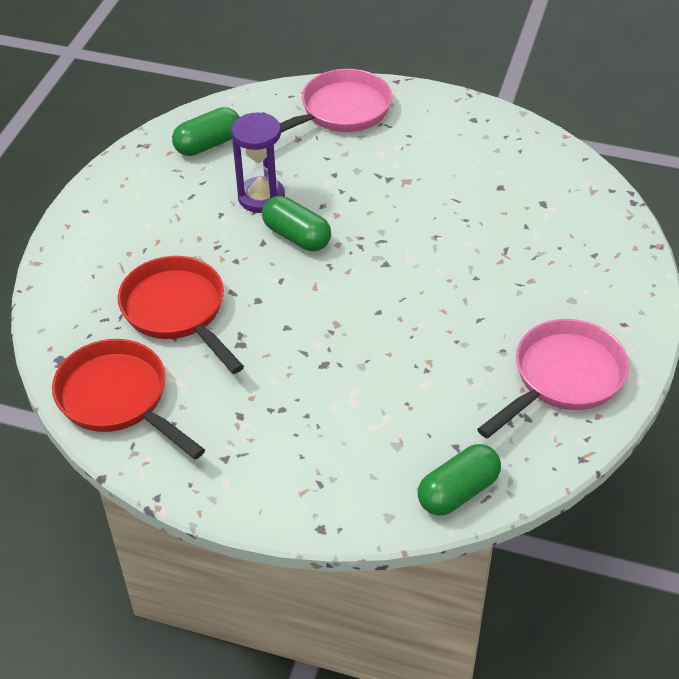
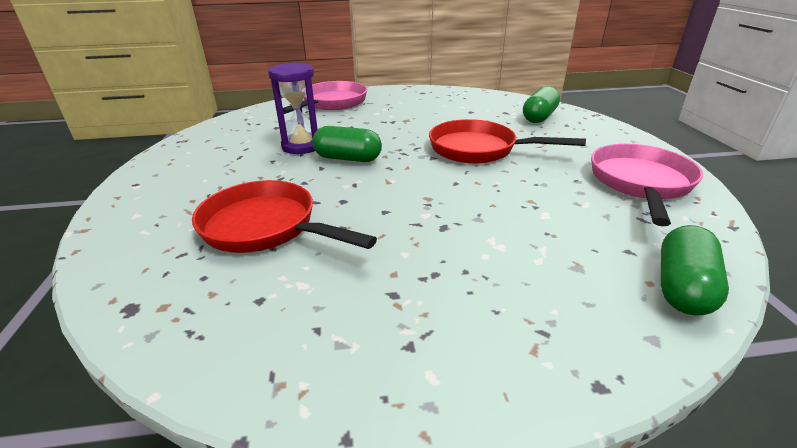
camera: 25 degrees left, 15 degrees down
red pan [52,339,205,459] -> red pan moved to [429,119,586,164]
green capsule [172,107,239,156] -> green capsule moved to [523,86,560,123]

